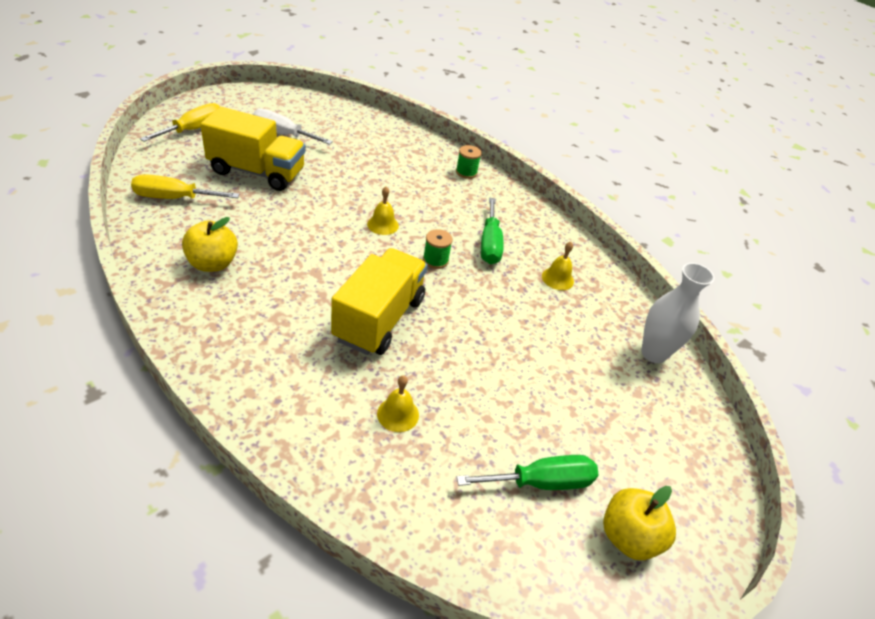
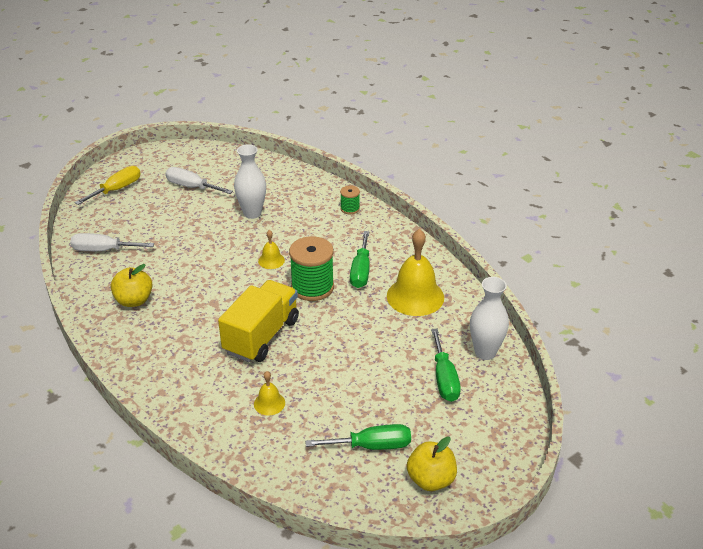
camera: 10 degrees right, 5 degrees down
yellow screwdriver [131,174,240,199] -> white screwdriver [70,233,154,251]
yellow truck [200,107,306,191] -> none
green spool [423,229,453,269] -> green spool [289,236,334,301], size x1.99
yellow bell [542,242,574,290] -> yellow bell [387,229,444,316], size x2.08
none -> white vase [234,144,266,219]
none -> green screwdriver [431,329,461,402]

